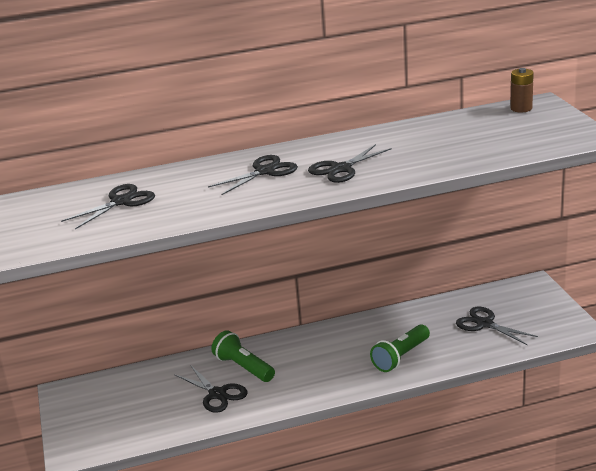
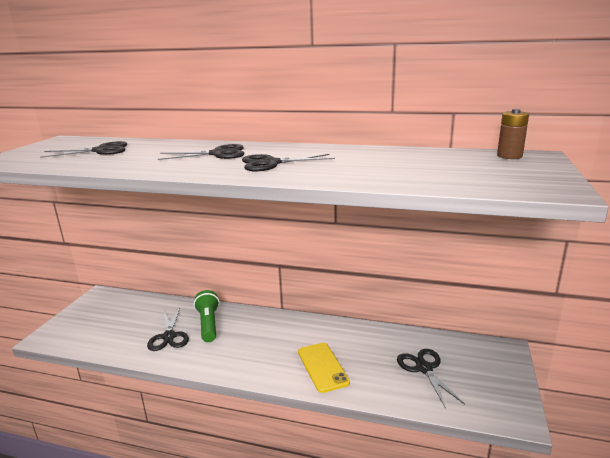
camera: 30 degrees right, 5 degrees down
green flashlight [370,324,430,372] -> yellow phone [298,343,350,393]

